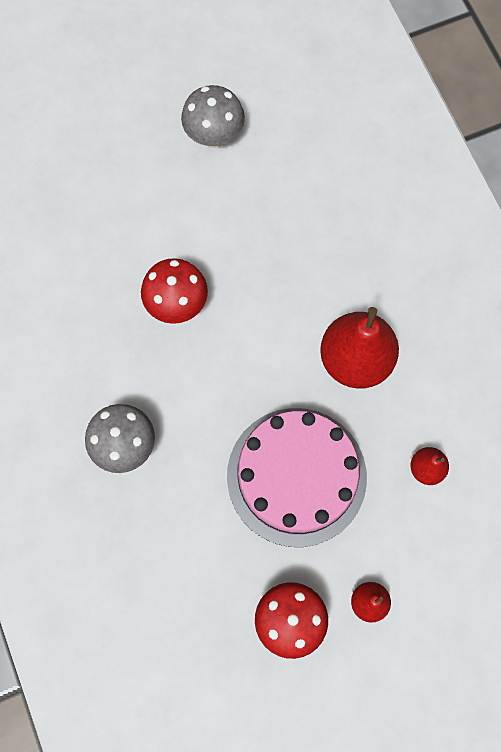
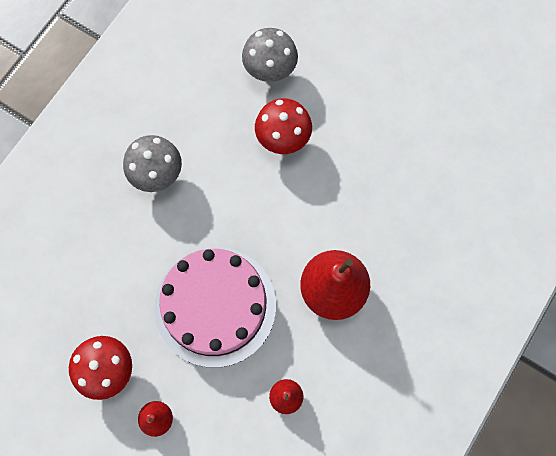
camera: 55 degrees right, 0 degrees up
grey mushroom [181,85,245,148] -> grey mushroom moved to [242,28,298,82]

